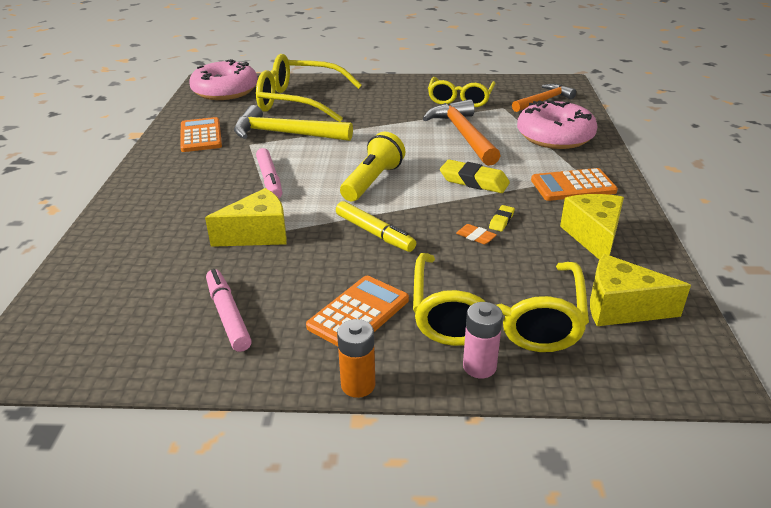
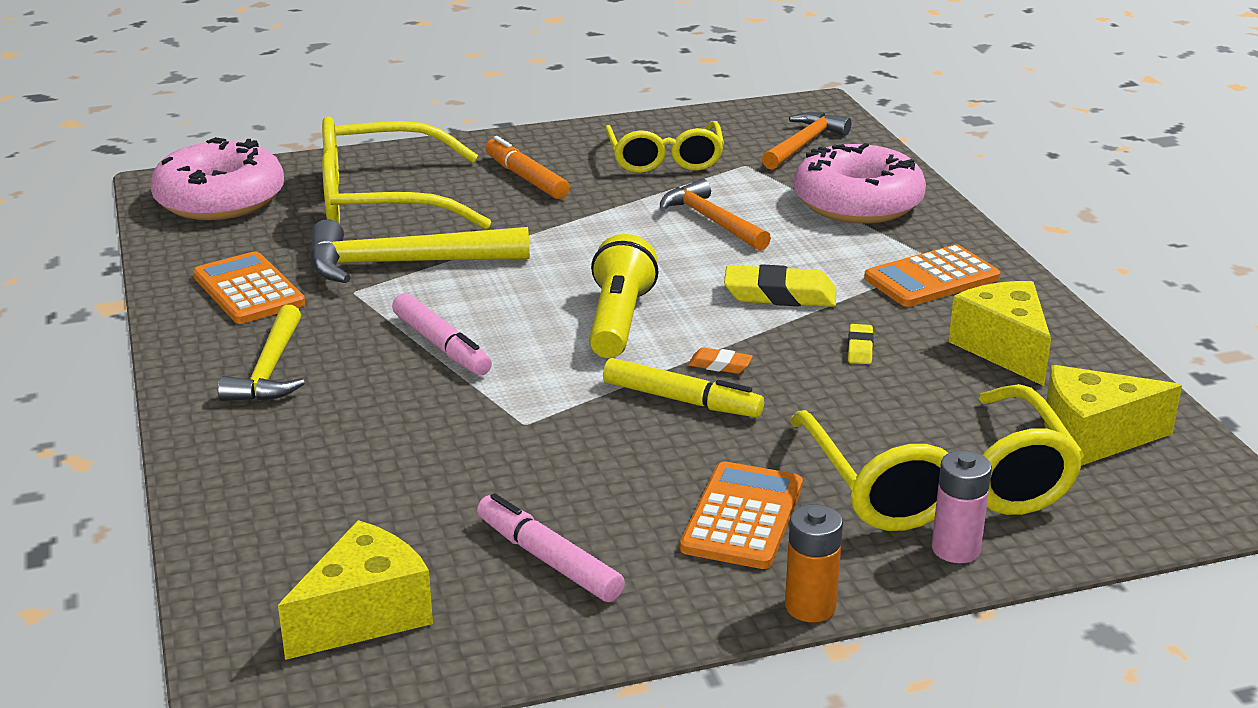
camera: 20 degrees left, 5 degrees down
yellow cheese [205,188,287,247] -> yellow cheese moved to [278,520,433,660]
orange hammer [423,99,500,166] -> orange hammer [660,179,771,251], size x0.67
orange eraser [456,224,497,245] -> orange eraser moved to [688,347,753,374]
none -> yellow hammer [218,305,305,401]
none -> orange marker [485,136,569,199]

